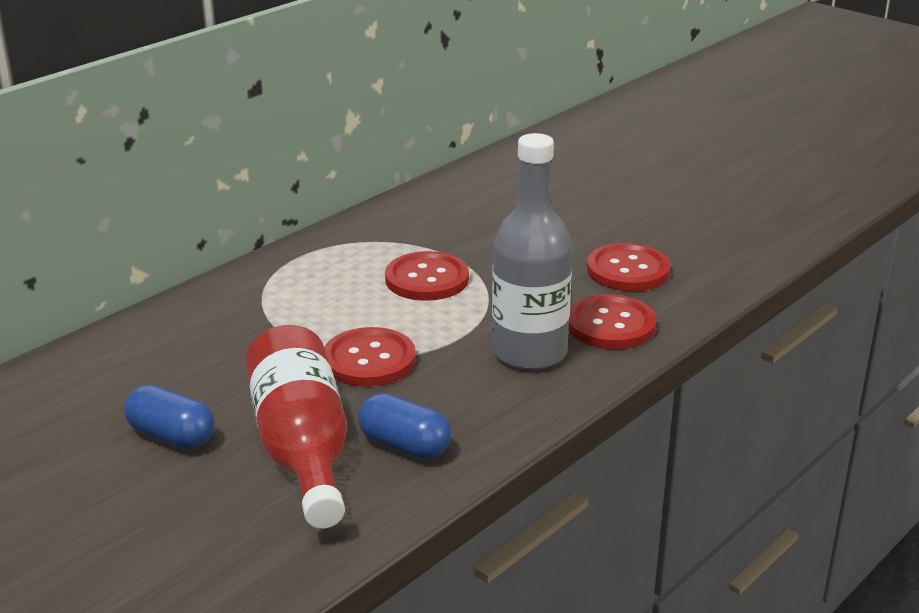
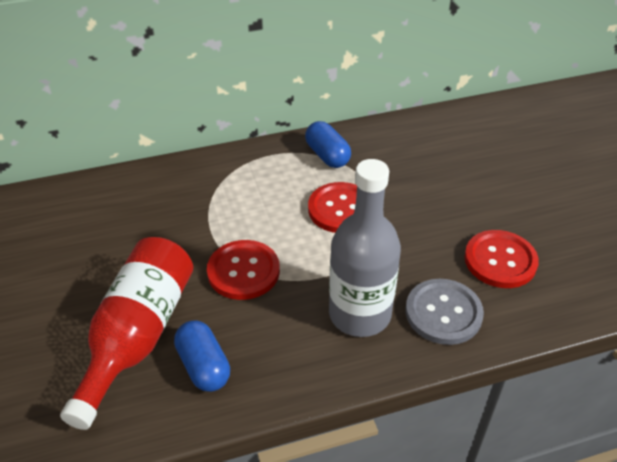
camera: 30 degrees right, 15 degrees up
blue capsule [124,385,214,449] -> blue capsule moved to [305,121,351,168]
red button [569,294,657,349] -> grey button [406,279,484,345]

